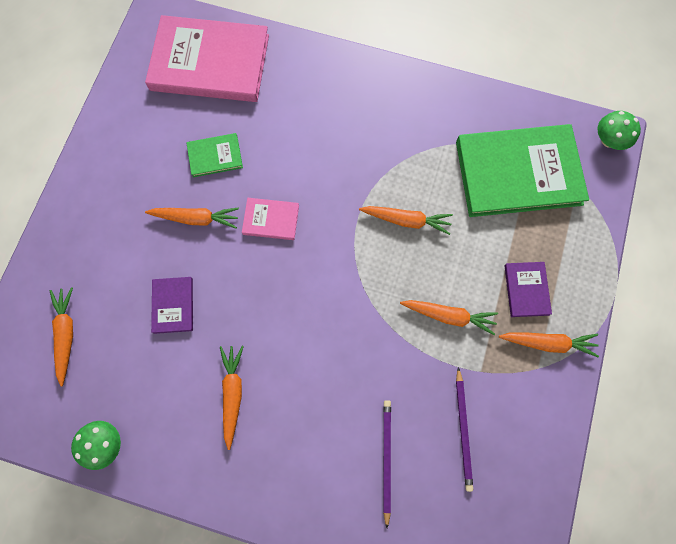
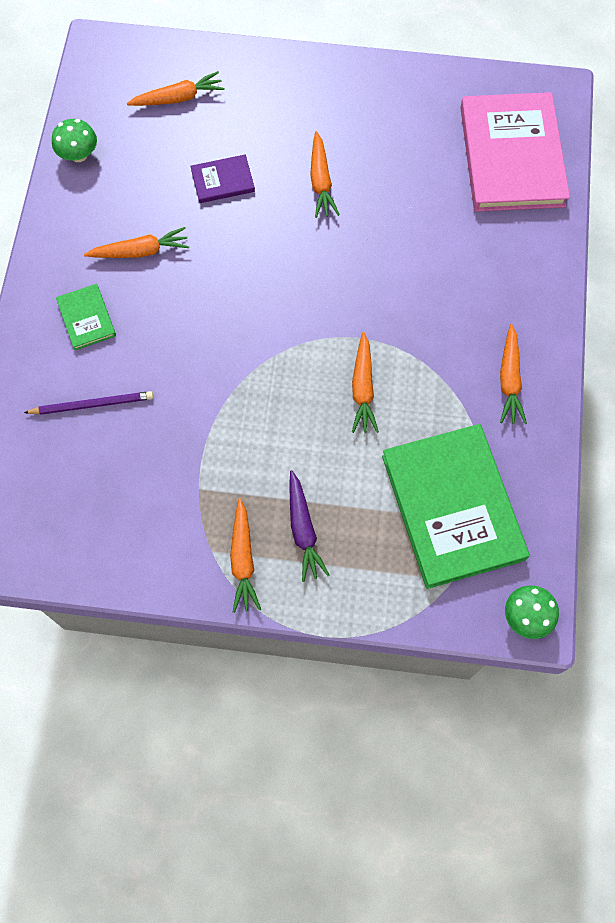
camera: 80 degrees right, 5 degrees down
green book [186,133,243,177] -> green book moved to [56,284,116,350]
pink book [242,198,299,240] -> none
orange carrot [400,300,498,335] -> orange carrot moved to [500,324,527,424]
purple pencil [456,367,473,492] -> none
purple book [505,262,552,317] -> purple carrot [289,470,330,582]

